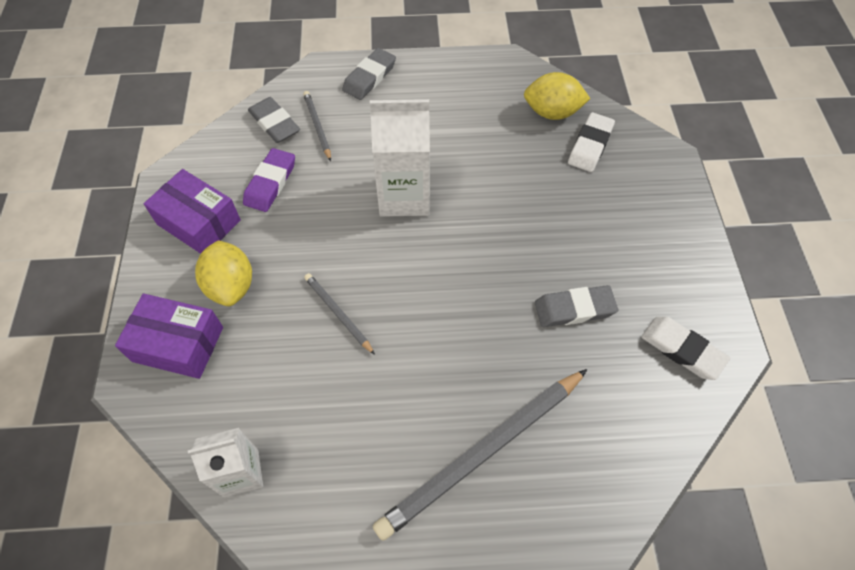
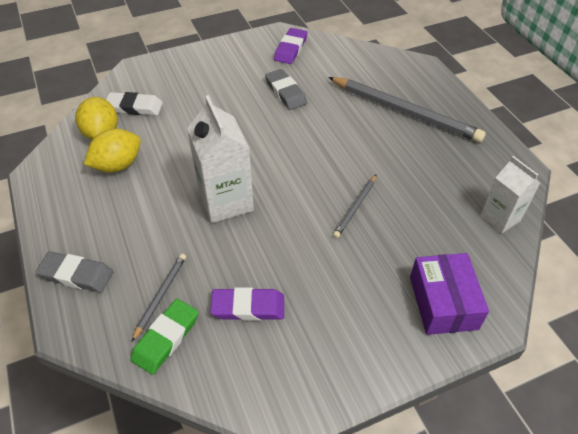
camera: 110 degrees left, 10 degrees down
purple box [144,169,241,254] -> none
yellow lemon [195,240,252,306] -> yellow lemon moved to [84,129,141,172]
grey eraser [248,97,300,143] -> green eraser [130,299,199,375]
grey pencil [303,91,331,161] -> grey pencil turned 150 degrees clockwise [132,254,186,342]
white eraser [641,317,730,380] -> purple eraser [274,28,307,64]

